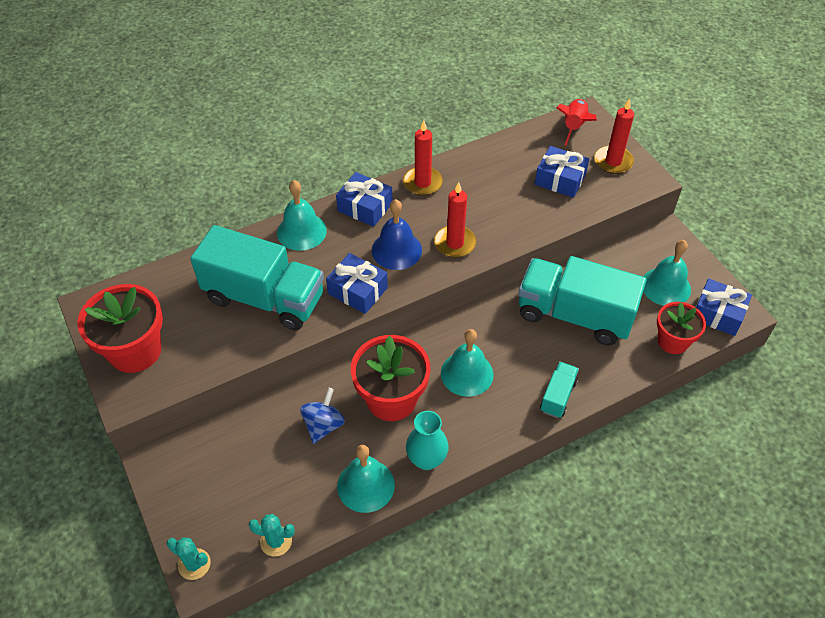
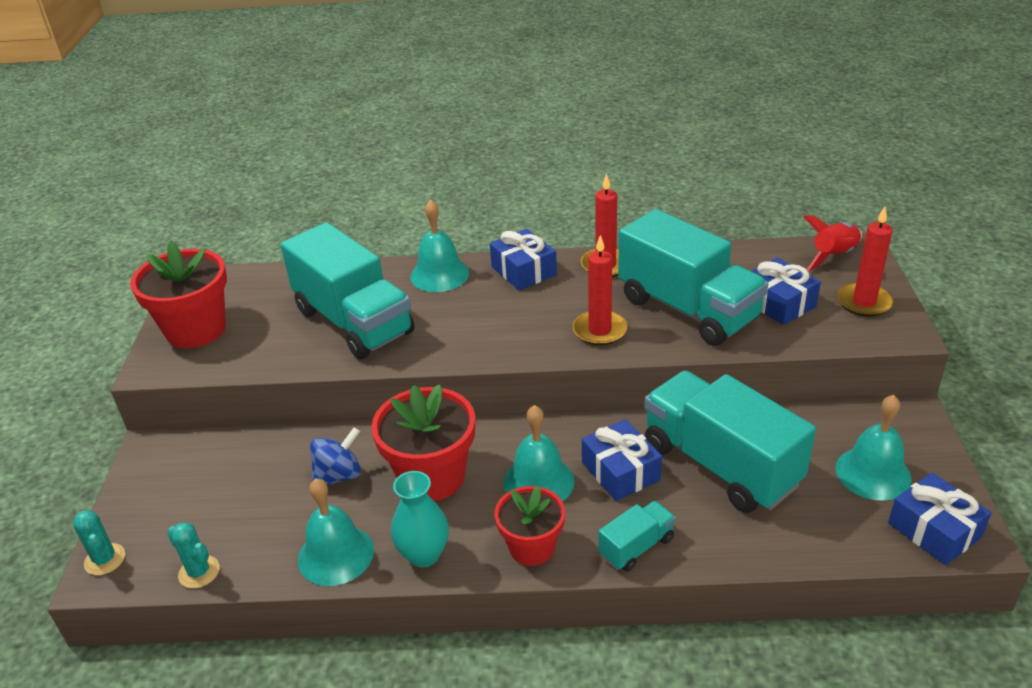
camera: 30 degrees right, 15 degrees down
blue gift [326,253,388,314] -> blue gift moved to [582,419,662,501]
blue bell [372,199,422,270] -> none
red flower pot [657,302,706,354] -> red flower pot moved to [495,486,565,566]
none -> turquoise truck [618,209,768,346]

